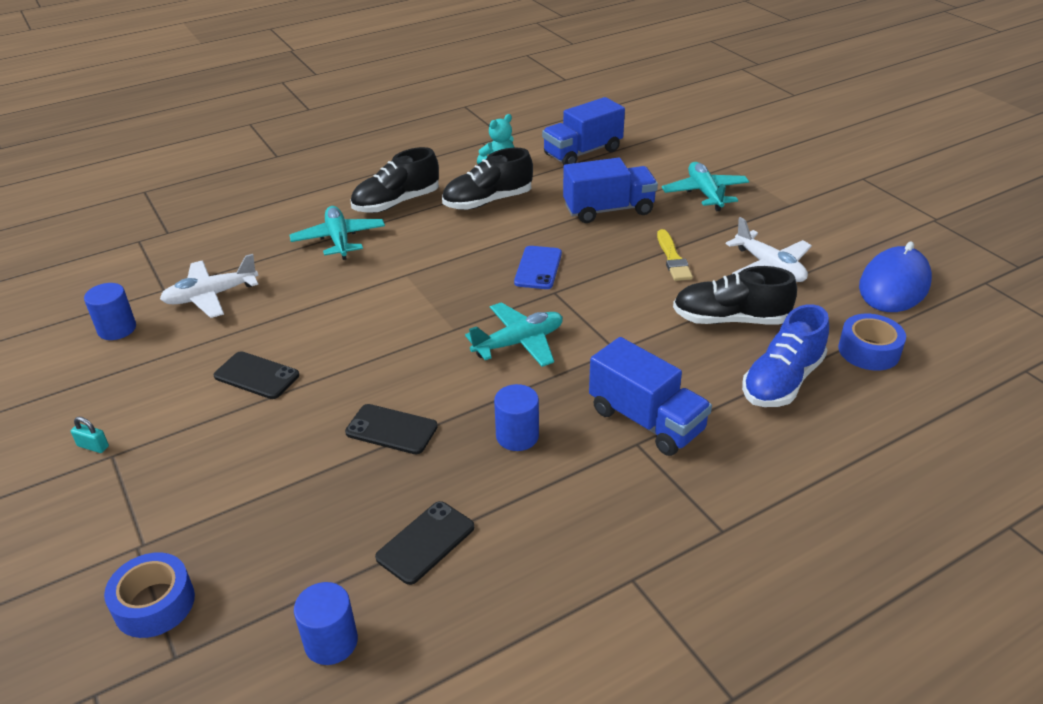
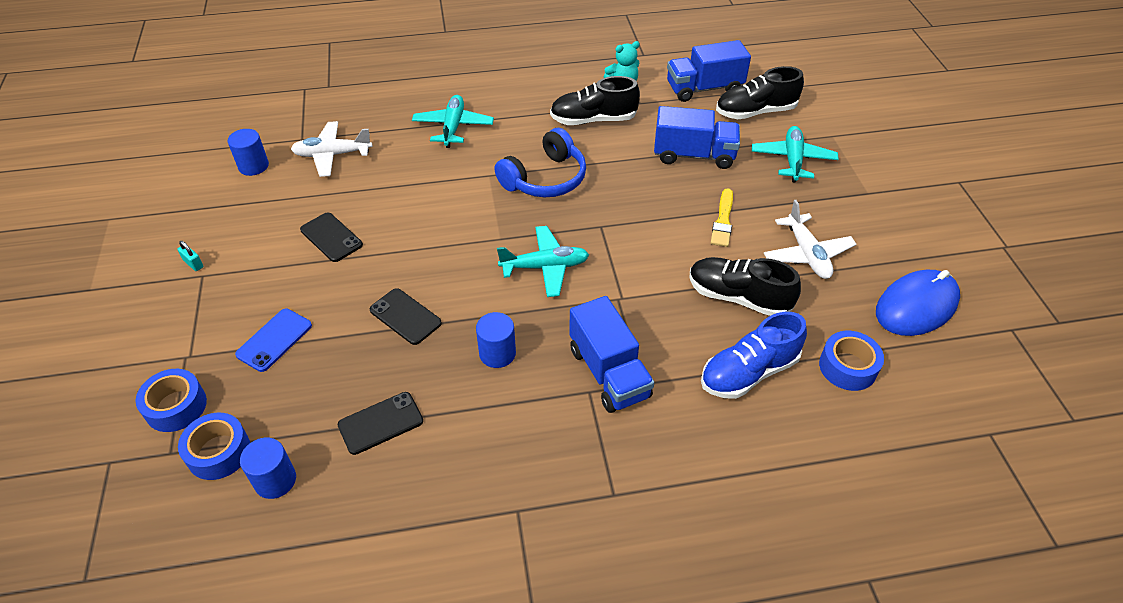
camera: 20 degrees right, 10 degrees up
black shoe [351,147,439,213] -> black shoe moved to [716,66,804,119]
blue phone [514,246,562,289] -> blue phone moved to [235,309,312,372]
none -> blue tape [178,413,250,480]
none -> blue headphones [494,128,586,197]

